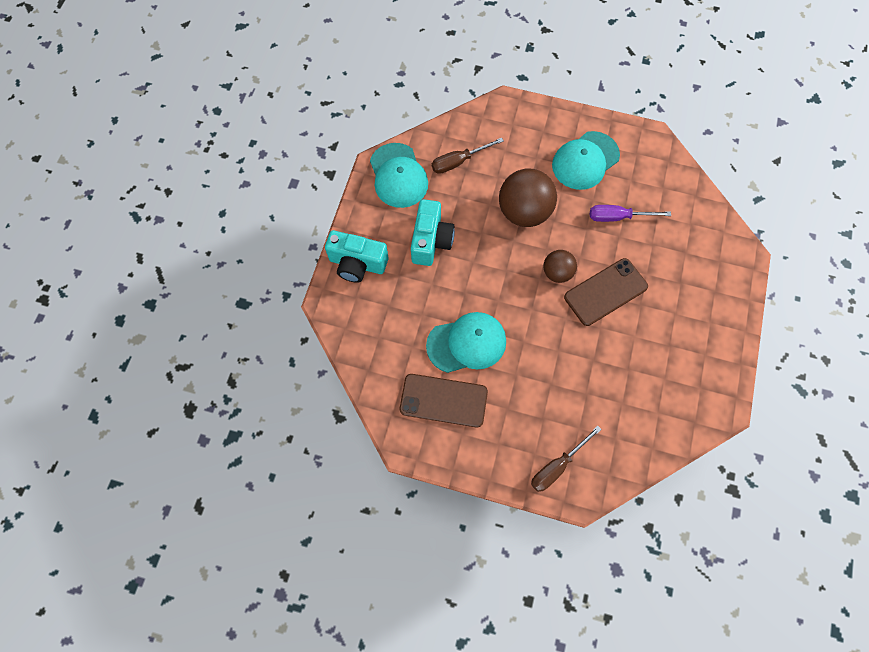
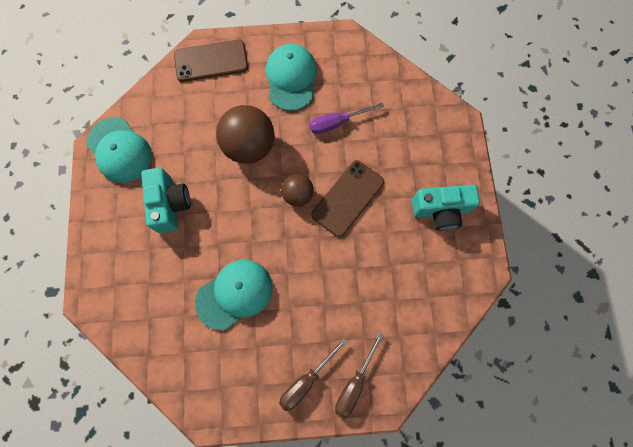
camera: 20 degrees left, 5 degrees up
turquoise camera [325,230,388,283] -> turquoise camera moved to [412,185,480,231]
brown phone [400,374,488,427] -> brown phone moved to [174,39,248,82]
brown screwdriver [432,138,504,174] -> brown screwdriver moved to [279,338,347,411]
turquoise cap [552,131,620,190] -> turquoise cap turned 150 degrees clockwise [266,44,317,111]

